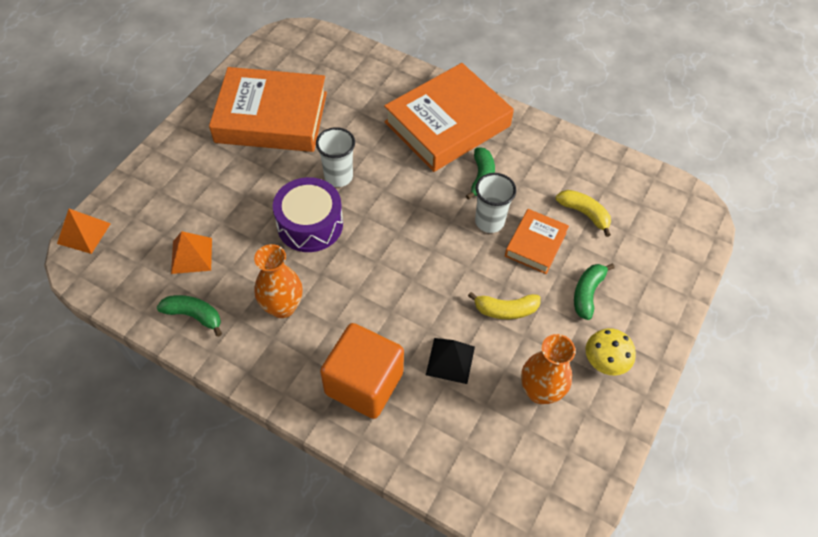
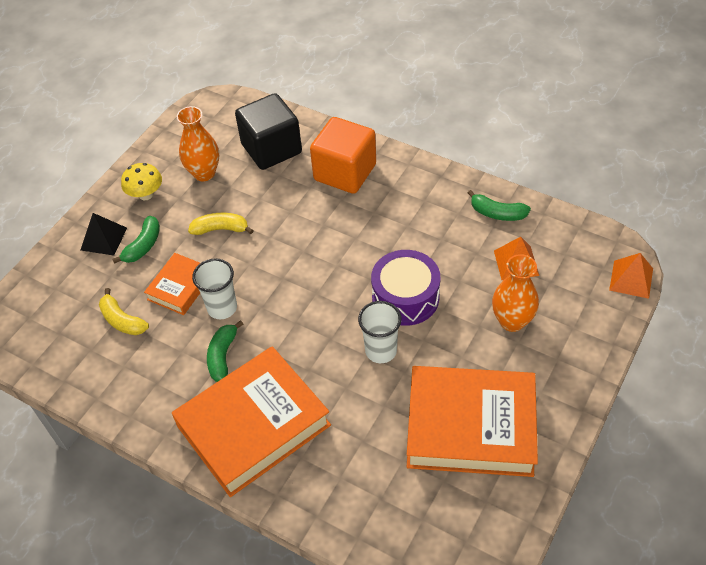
camera: 175 degrees left, 5 degrees down
orange vase [254,244,303,318] -> orange vase moved to [492,254,539,332]
black pyramid [426,338,475,384] -> black pyramid moved to [81,213,127,255]
none -> black cube [235,93,302,170]

